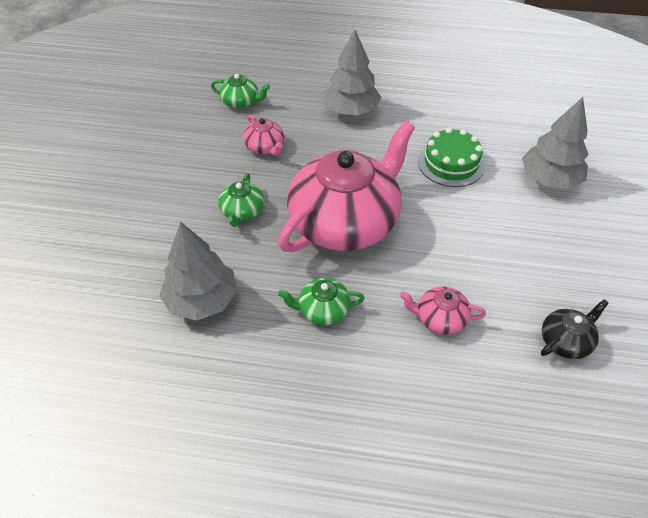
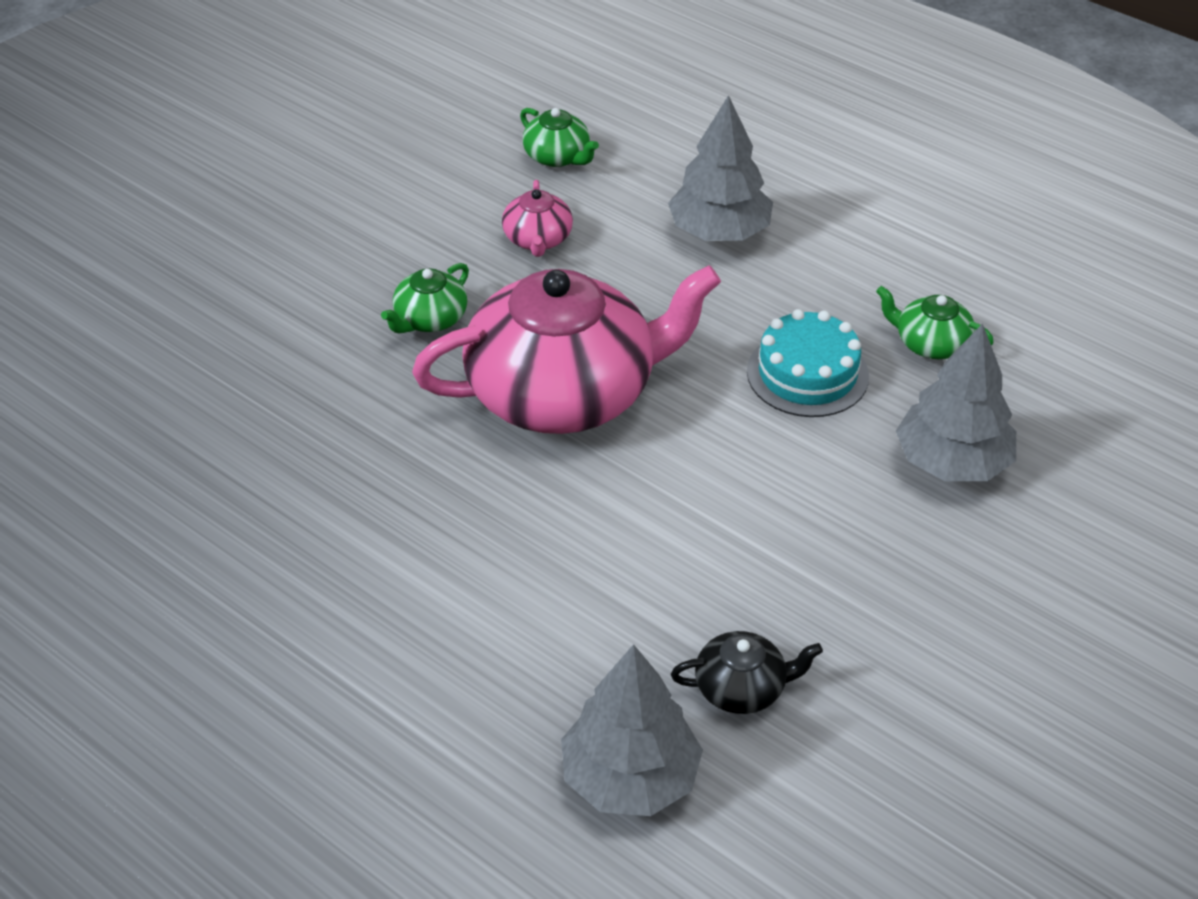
camera: 30 degrees right, 5 degrees down
grey tree [159,221,237,321] -> grey tree moved to [561,644,703,816]
green teapot [278,278,365,325] -> green teapot moved to [876,286,994,359]
pink teapot [400,287,486,335] -> none
green cake [418,127,485,187] -> turquoise cake [747,309,869,417]

